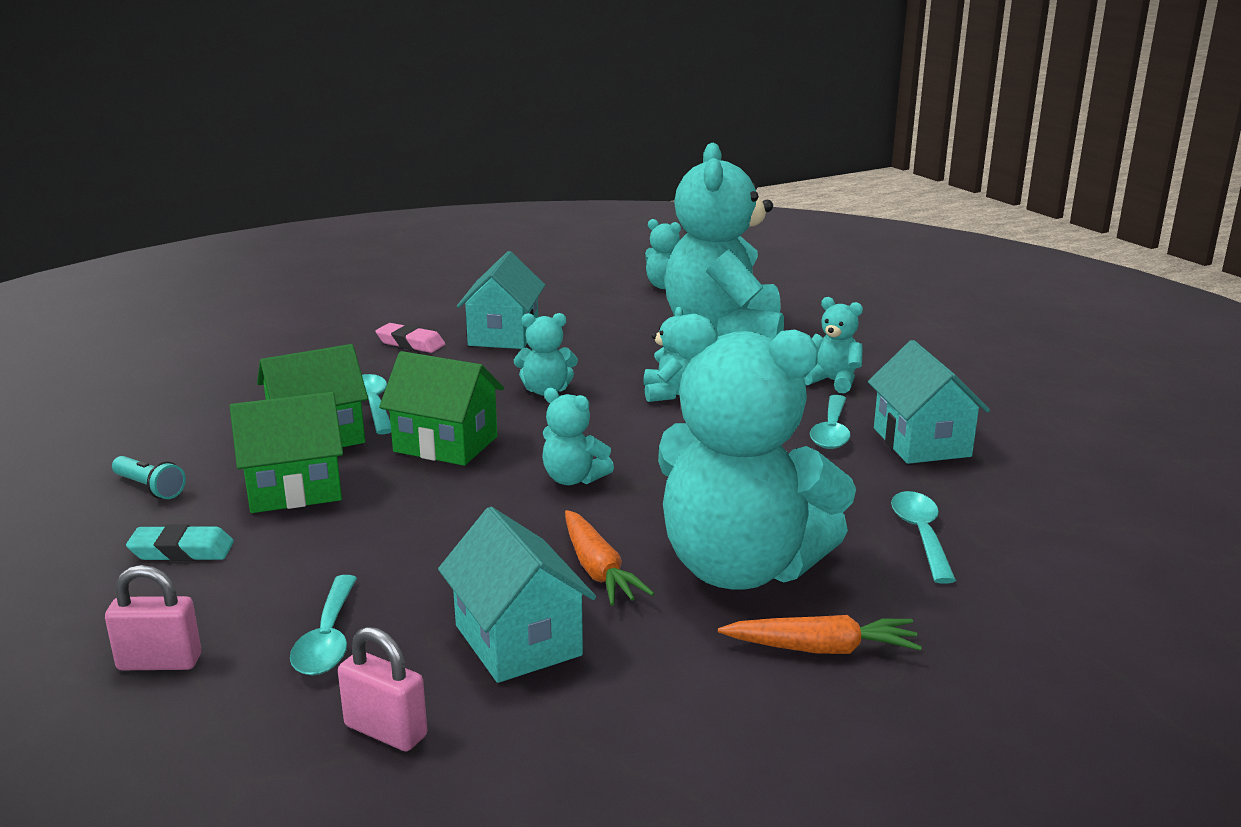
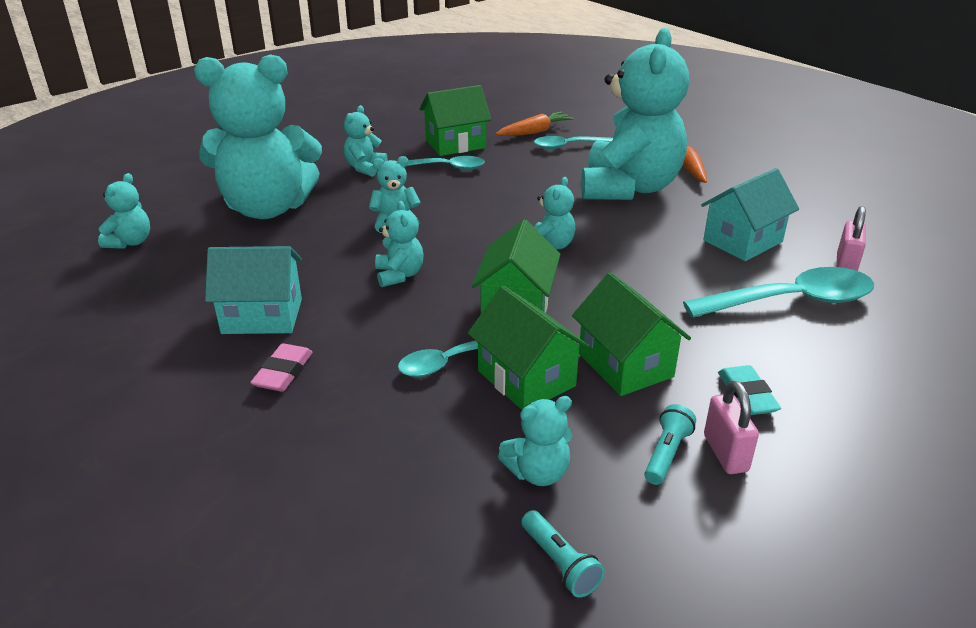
camera: 100 degrees left, 10 degrees up
pink padlock [105,565,201,670] -> pink padlock moved to [704,381,759,474]
turquoise spoon [290,575,357,676] -> turquoise spoon [683,267,874,318], size x1.72
orange carrot [565,510,654,606] -> orange carrot moved to [496,112,574,136]
turquoise house [868,340,990,464] -> green house [420,85,491,156]
none -> turquoise teddy bear [498,396,572,486]
none -> turquoise flashlight [521,510,605,598]

